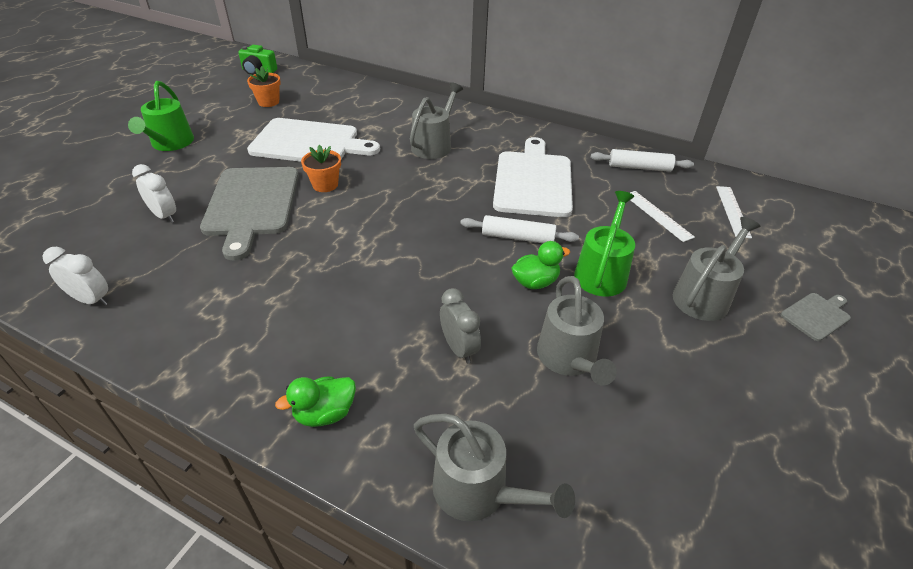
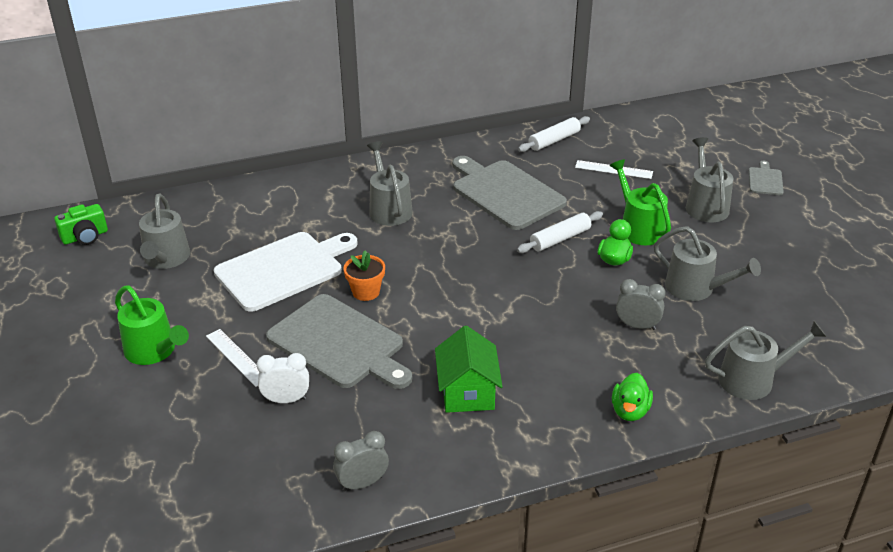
camera: 45 degrees left, 5 degrees down
white clock [42,247,108,306] -> grey clock [333,431,389,491]
orange flower pot [247,66,281,107] -> grey watering can [139,194,190,269]
white cutting board [493,137,573,217] -> grey cutting board [452,156,567,230]
white ruler [716,186,752,238] -> white ruler moved to [206,329,259,387]
none -> green house [435,326,503,413]

